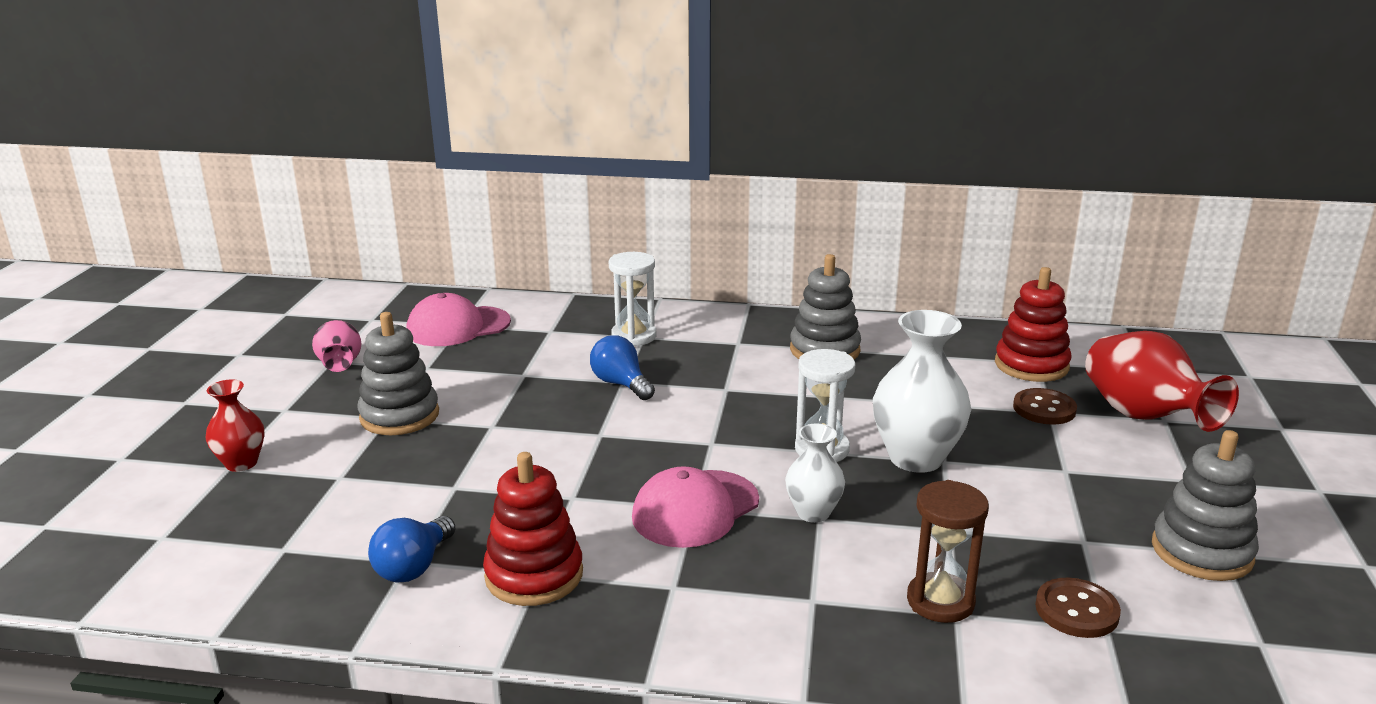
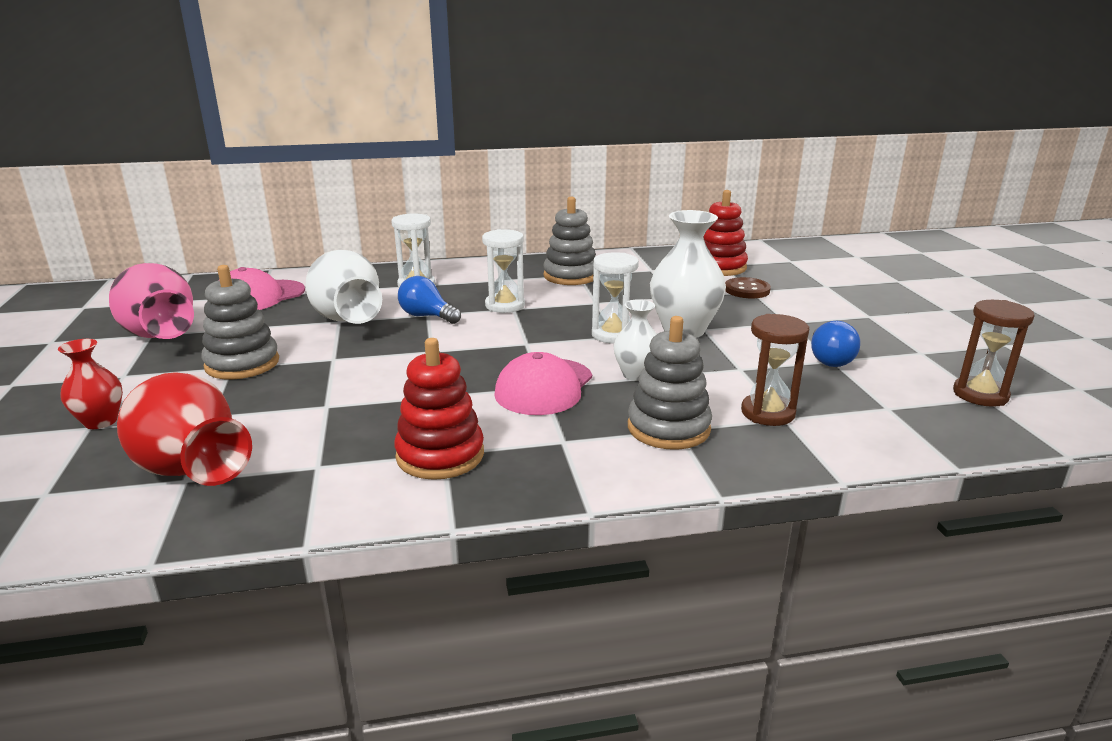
camera: 20 degrees left, 0 degrees up
pink vase [312,320,361,372] -> pink vase [109,263,194,339], size x1.74
blue light bulb [368,516,456,582] -> blue light bulb moved to [811,321,860,367]
brown button [1035,578,1121,638] -> none
red vase [1085,331,1239,432] -> red vase moved to [117,372,252,486]
grey stacking toy [1152,430,1259,581] -> grey stacking toy moved to [628,316,712,450]
none -> white vase [305,250,382,324]
none -> white hourglass [482,229,525,313]
none -> brown hourglass [953,300,1035,407]

